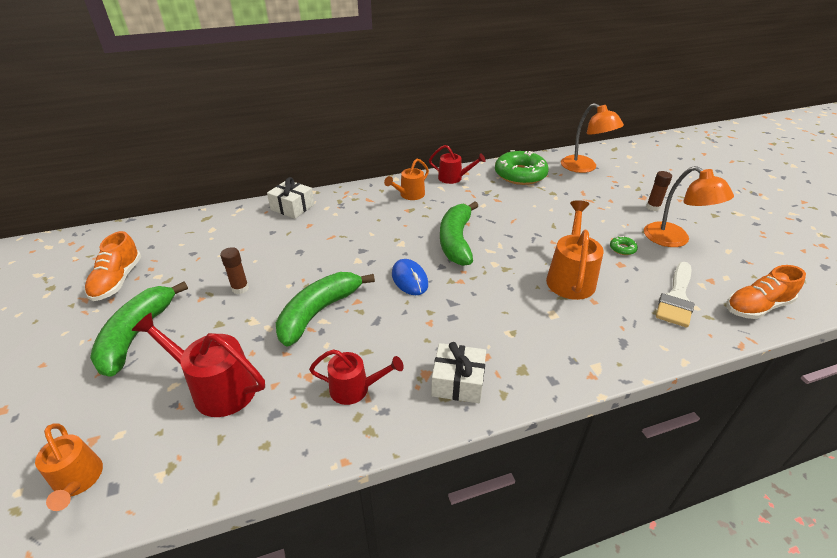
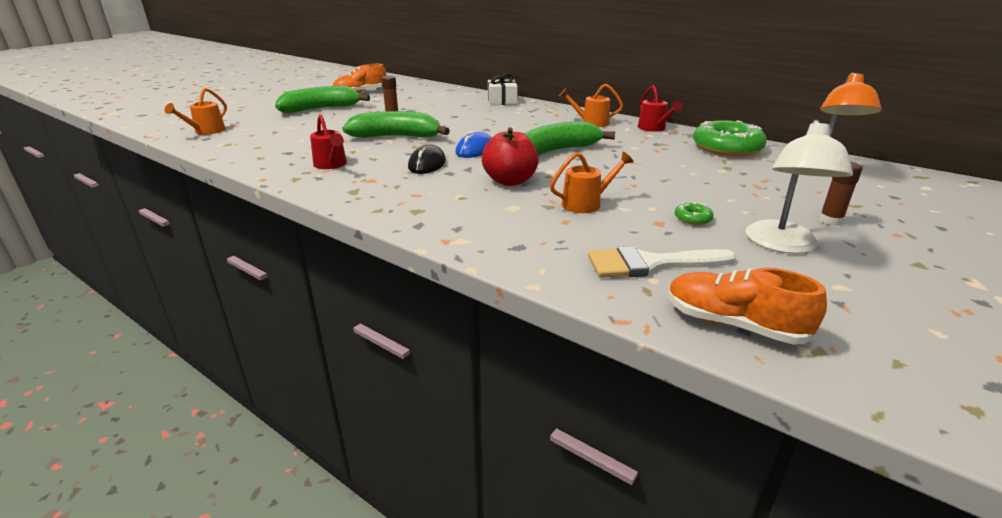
camera: 55 degrees right, 10 degrees down
red watering can [131,313,265,417] -> none
white gift [431,342,486,403] -> none
orange watering can [546,200,604,300] -> orange watering can [550,152,634,213], size x0.64
orange lamp [644,166,734,247] -> white lamp [745,120,853,254]
none -> black mouse [408,145,446,174]
none -> red apple [482,127,539,186]

